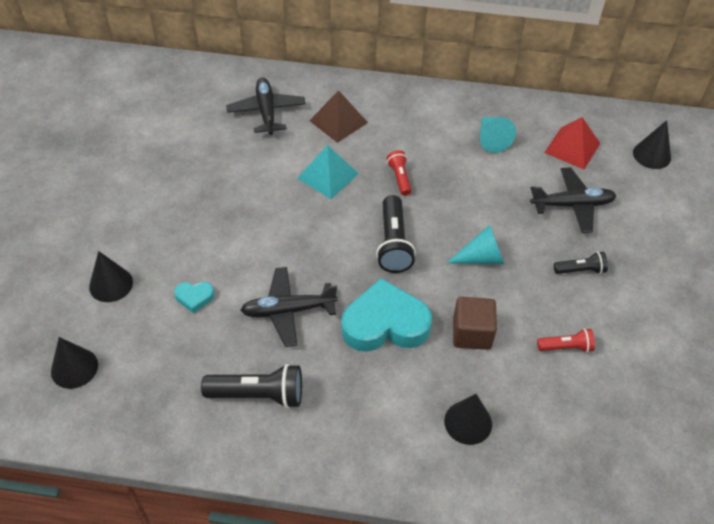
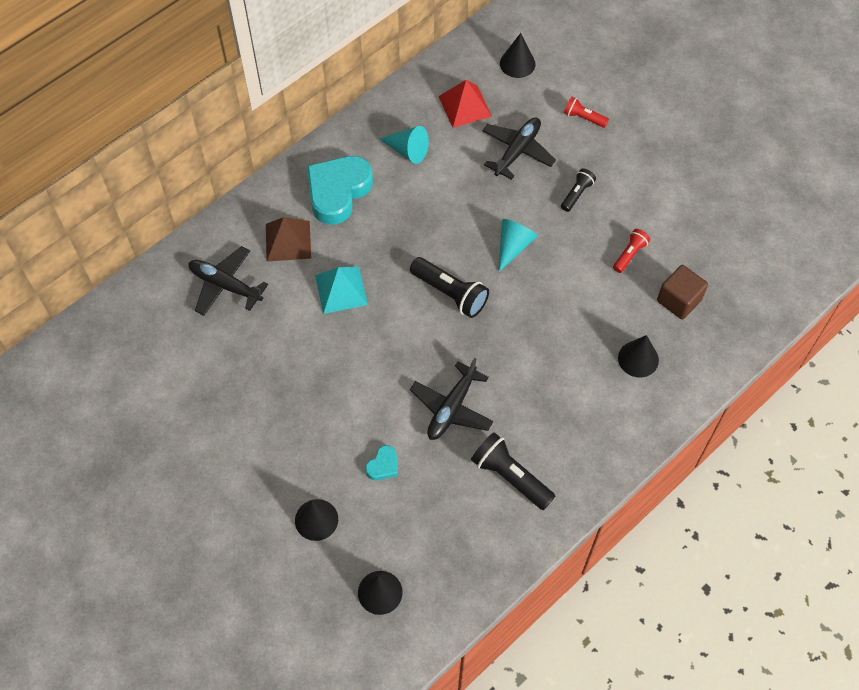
camera: 50 degrees left, 10 degrees up
black flashlight [201,364,302,408] -> black flashlight turned 90 degrees counterclockwise [471,432,555,510]
turquoise heart [341,278,432,352] -> turquoise heart moved to [307,156,373,225]
red flashlight [387,150,411,196] -> red flashlight moved to [564,97,609,128]
brown cube [453,297,497,350] -> brown cube moved to [657,265,708,319]

